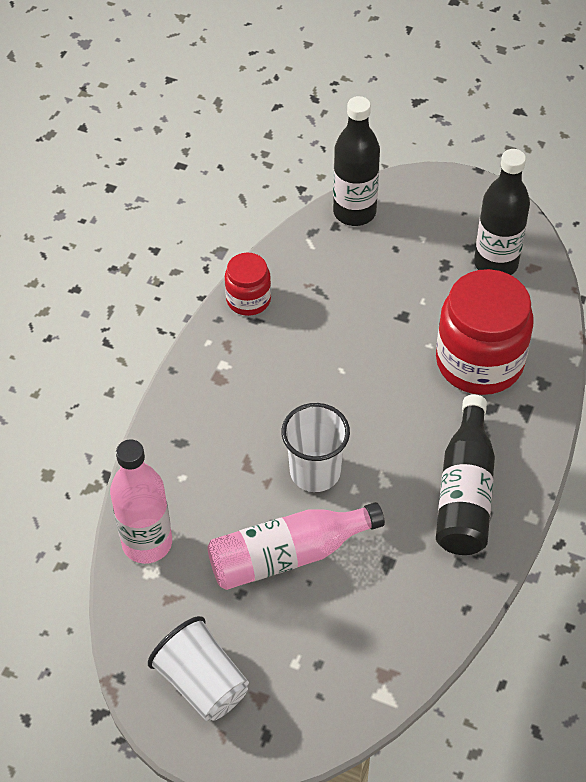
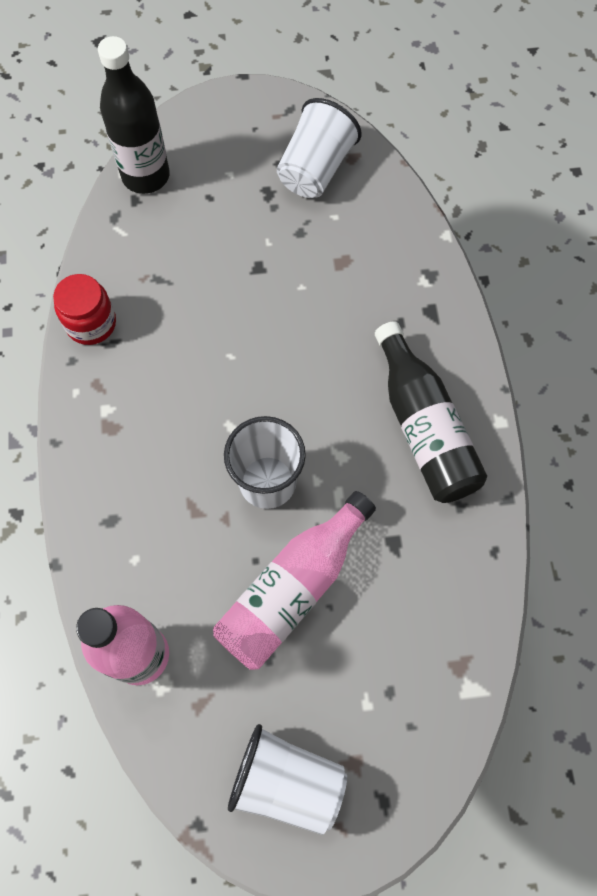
camera: 30 degrees left, 15 degrees up
red jar [436,269,534,395] -> none
black bottle [474,149,530,275] -> white cup [277,98,362,198]

